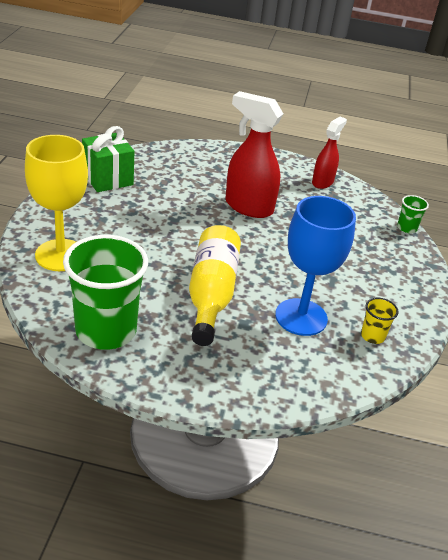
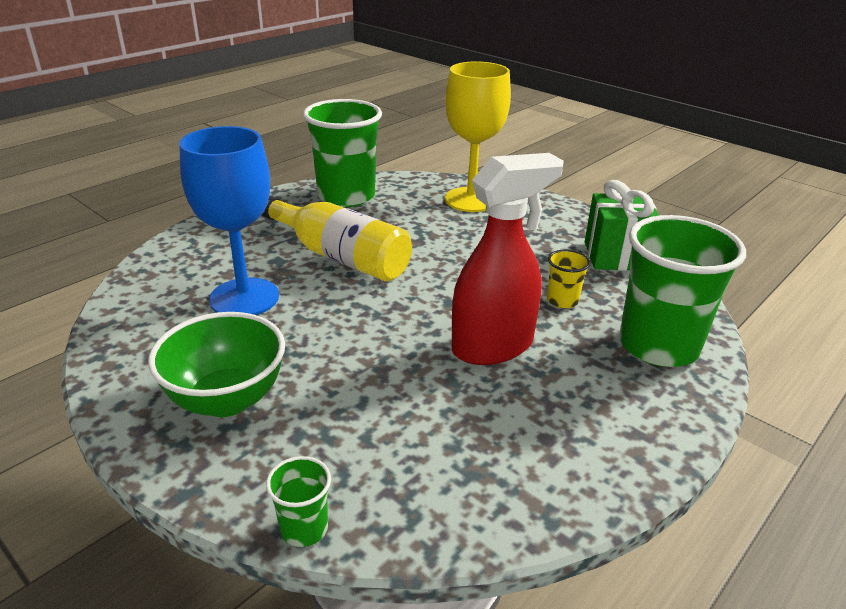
camera: 125 degrees right, 5 degrees down
red spray bottle [312,117,347,189] -> none
yellow cup [361,298,399,344] -> yellow cup moved to [547,250,590,308]
none -> green bowl [148,312,285,417]
none -> green cup [619,215,746,367]

